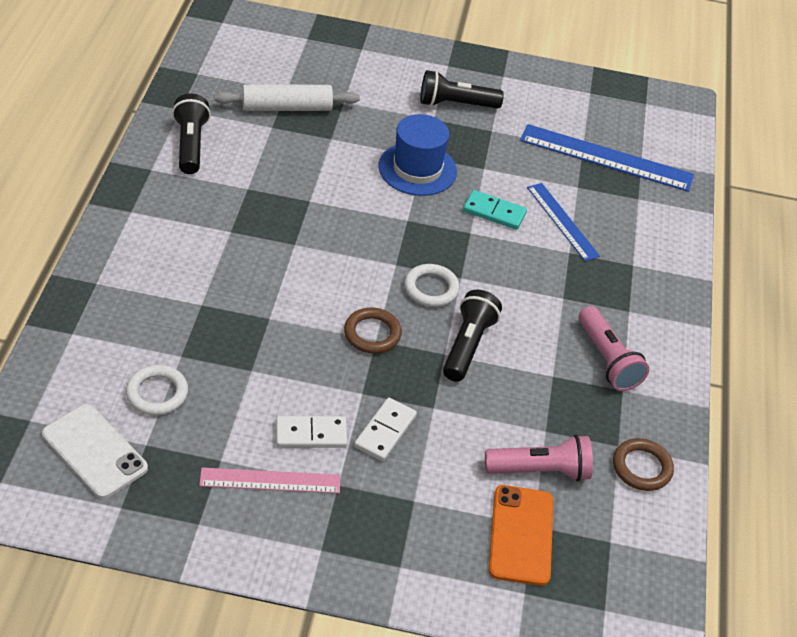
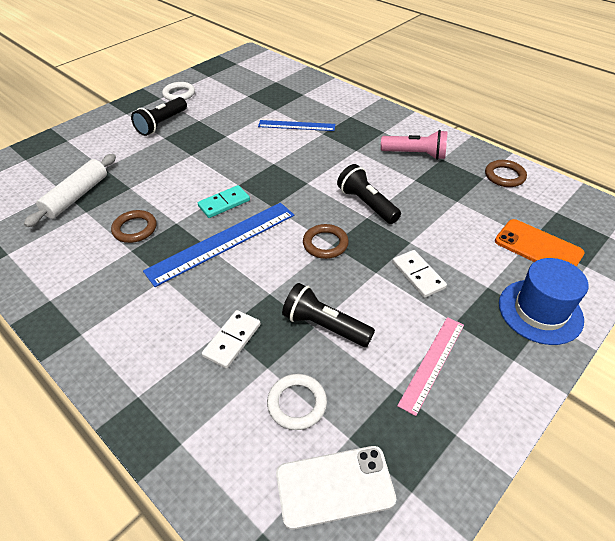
camera: 50 degrees left, 0 degrees up
black flashlight [172,94,211,174] -> black flashlight moved to [282,283,375,347]
white domino [276,416,347,448] -> white domino moved to [202,310,261,369]
blue hat [378,114,457,196] -> blue hat moved to [499,258,589,345]
white ring [404,264,460,307] -> white ring moved to [162,82,195,101]
turquoise domino [463,190,527,230] -> turquoise domino moved to [198,185,250,218]
pink flashlight [485,435,593,482] -> none
blue ruler [520,124,694,192] -> blue ruler moved to [143,203,294,287]
none -> brown ring [111,210,157,243]

